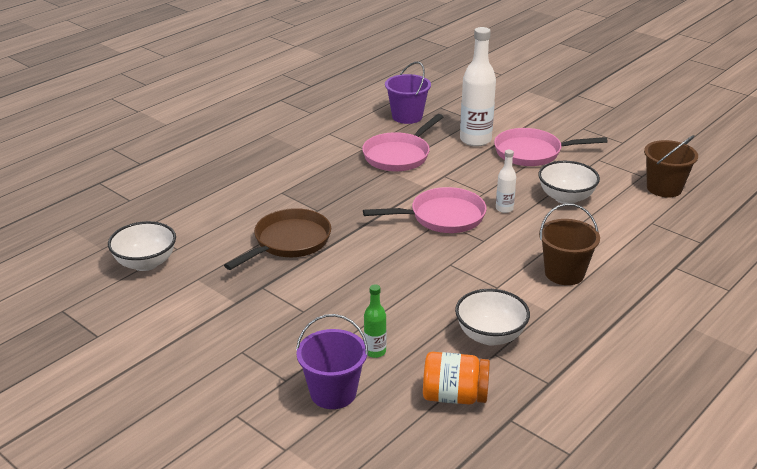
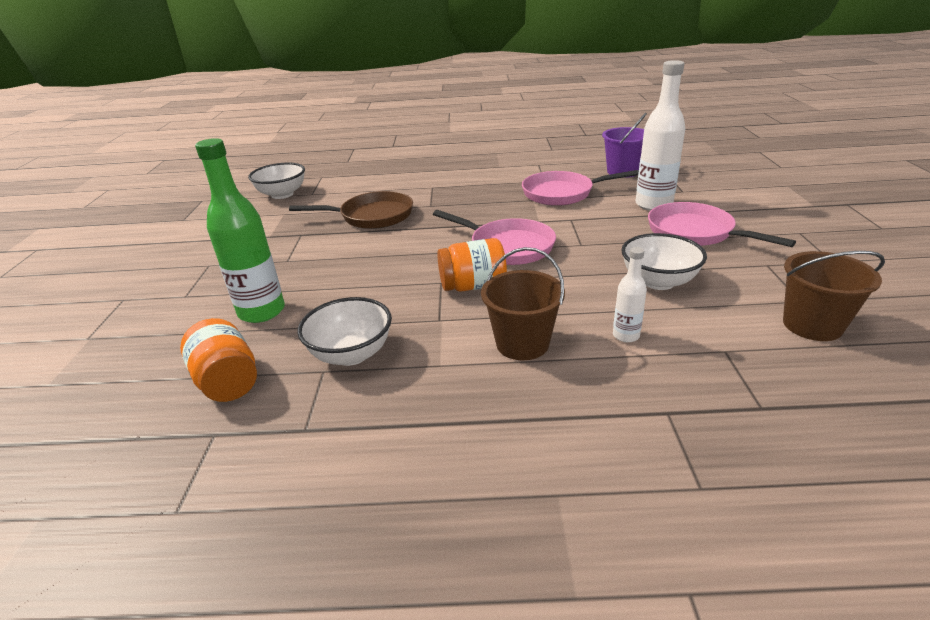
camera: 50 degrees right, 0 degrees up
purple bucket [296,314,368,409] -> none
green bottle [364,284,386,358] -> green bottle [195,138,285,323], size x2.00
white bottle [496,150,516,213] -> white bottle moved to [613,247,647,342]
none -> orange jar [437,238,507,292]

